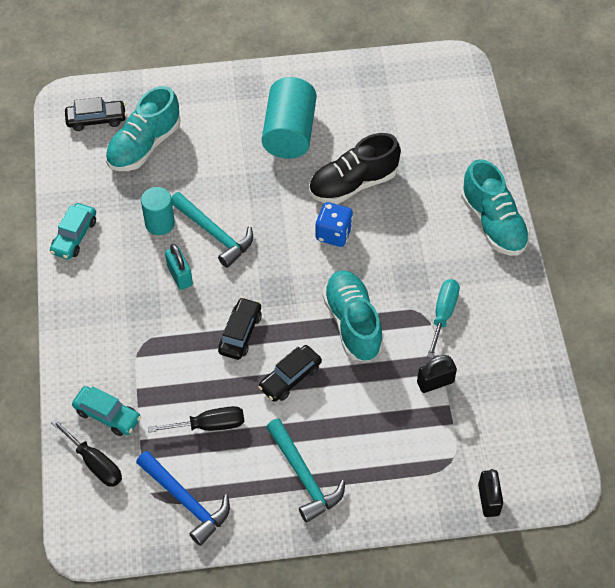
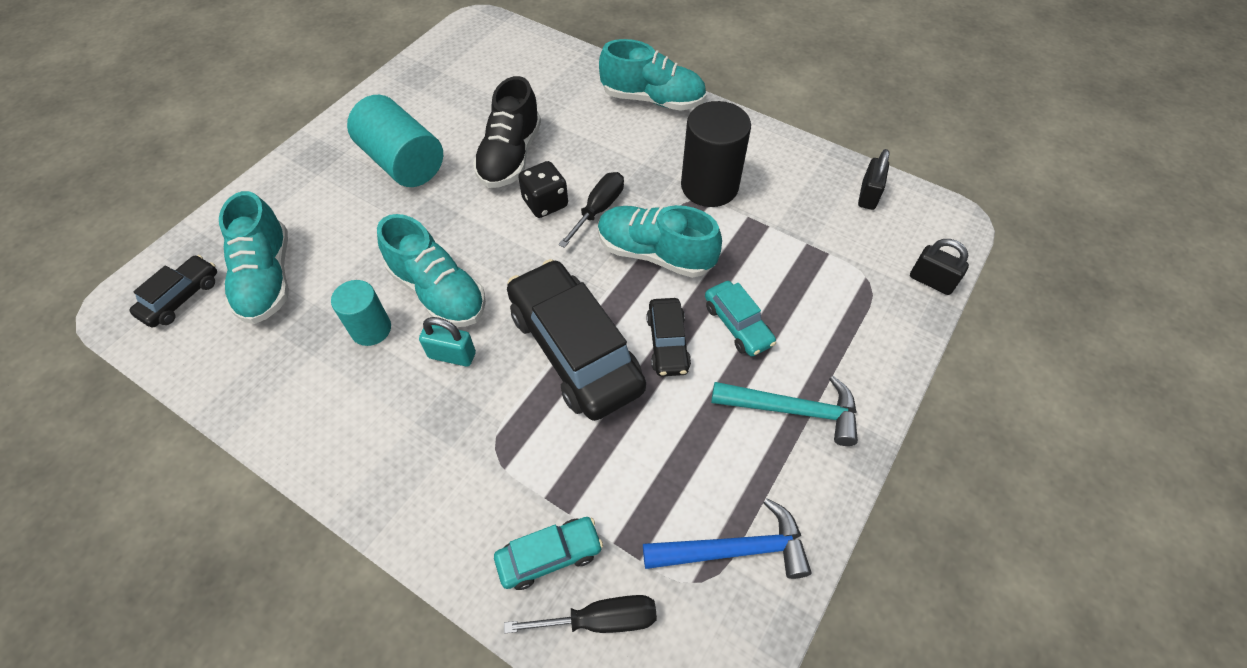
camera: 50 degrees left, 0 degrees up
turquoise car [50,203,96,260] -> turquoise car moved to [705,281,776,356]
black screwdriver [148,406,244,432] -> black screwdriver moved to [558,172,624,248]
turquoise hammer [171,192,253,268] -> turquoise shoe [377,214,486,327]
black car [218,297,262,360] -> black car [507,259,646,421], size x2.02
blue dice [316,202,353,247] -> black dice [518,161,568,218]
black padlock [417,355,457,393] -> black padlock moved to [858,149,889,210]
turquoise screwdriver [427,279,460,358] -> black cylinder [681,101,751,207]

